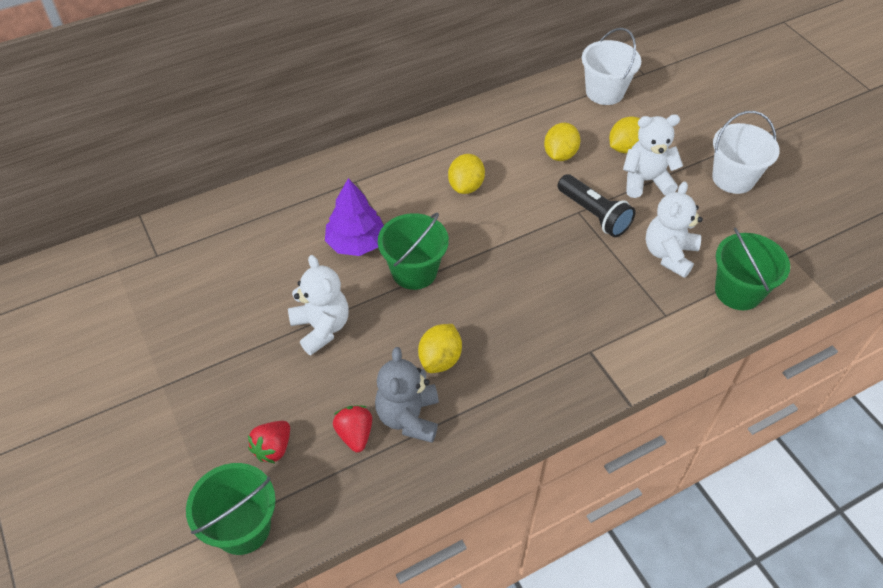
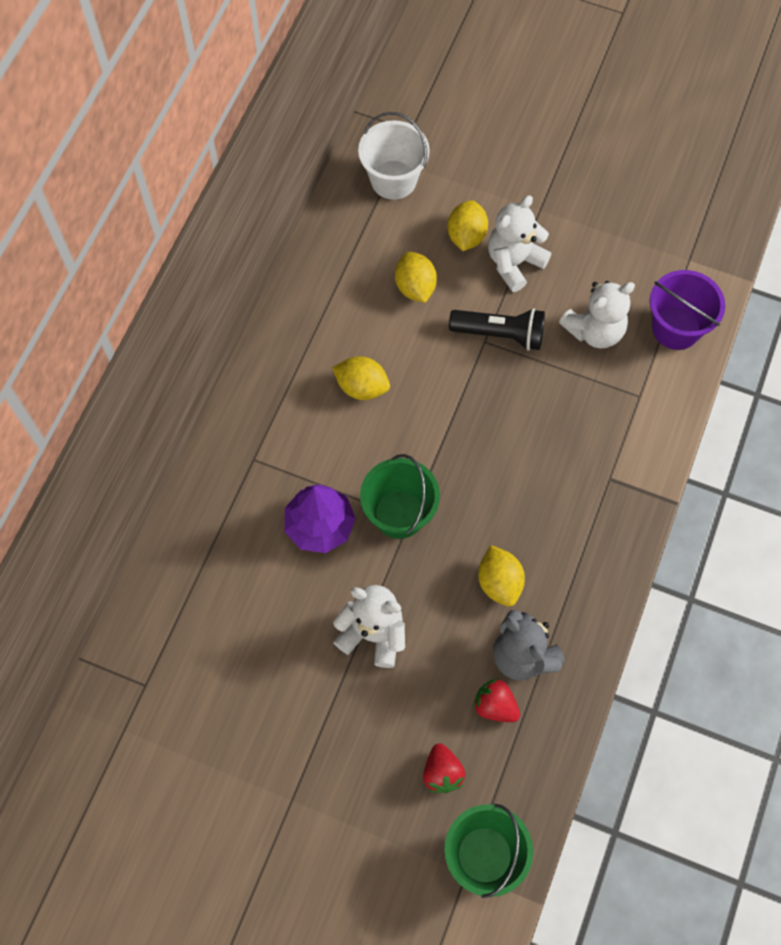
camera: 40 degrees left, 15 degrees up
yellow lemon [448,154,485,194] -> yellow lemon turned 45 degrees counterclockwise [332,356,390,400]
white teddy bear [646,181,703,278] -> white teddy bear turned 105 degrees counterclockwise [559,281,635,349]
white bucket [712,111,780,194] -> none
green bucket [715,228,790,310] -> purple bucket [650,270,725,350]

